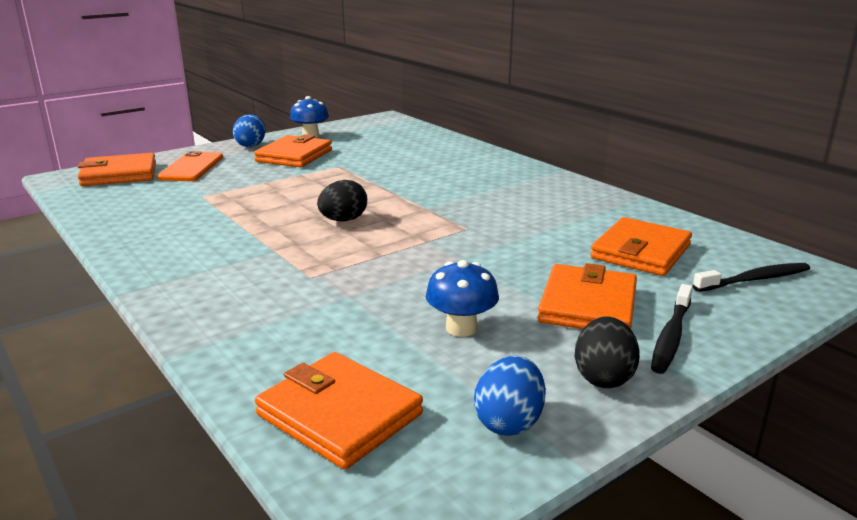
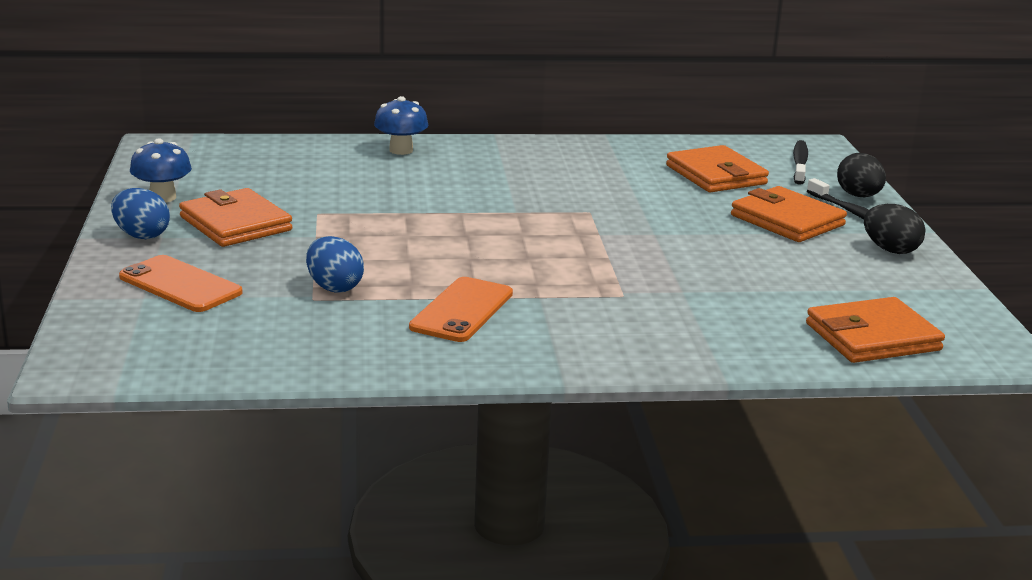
camera: 60 degrees left, 0 degrees up
orange wallet [78,153,156,186] -> none
black egg [317,180,367,221] -> black egg moved to [837,153,886,197]
blue mushroom [426,260,499,337] -> blue mushroom moved to [374,96,428,155]
blue egg [474,356,546,436] -> blue egg moved to [306,236,364,293]
none -> orange phone [409,277,513,342]

